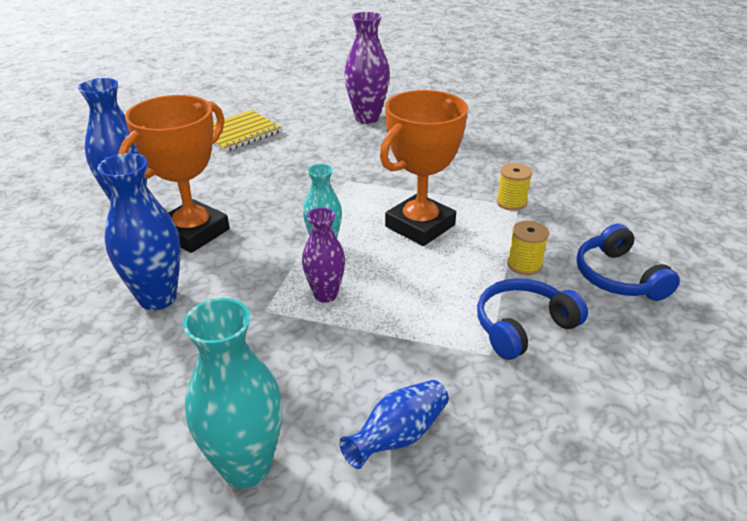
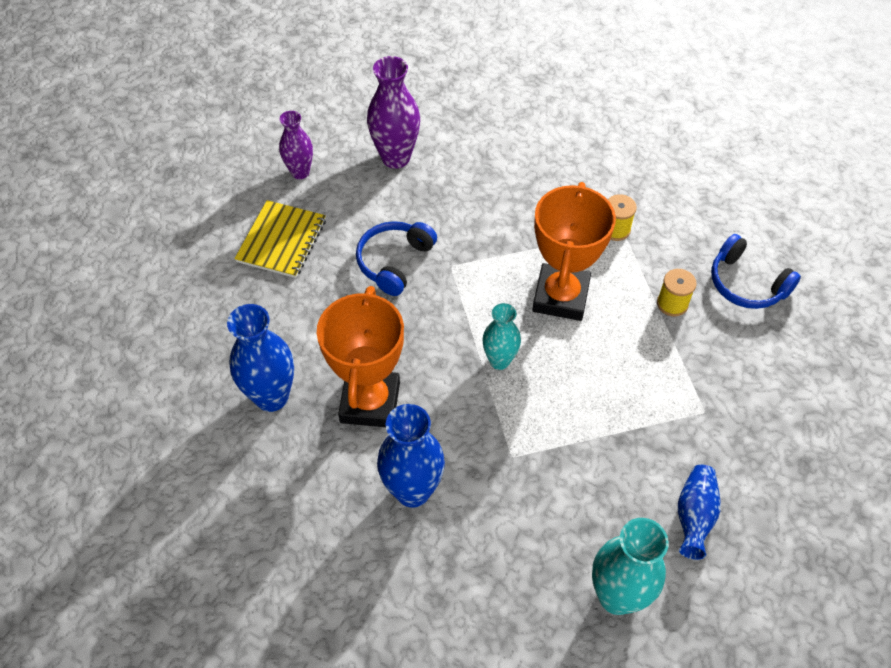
camera: 30 degrees left, 20 degrees up
purple vase [302,208,345,303] -> purple vase moved to [279,111,313,179]
blue headphones [477,278,588,360] -> blue headphones moved to [356,221,437,296]

